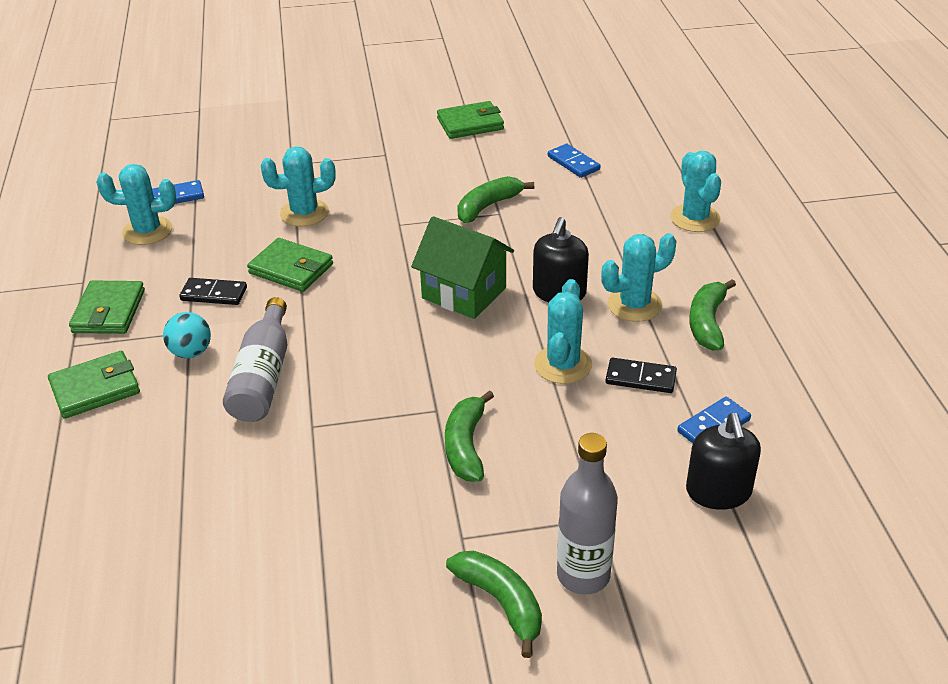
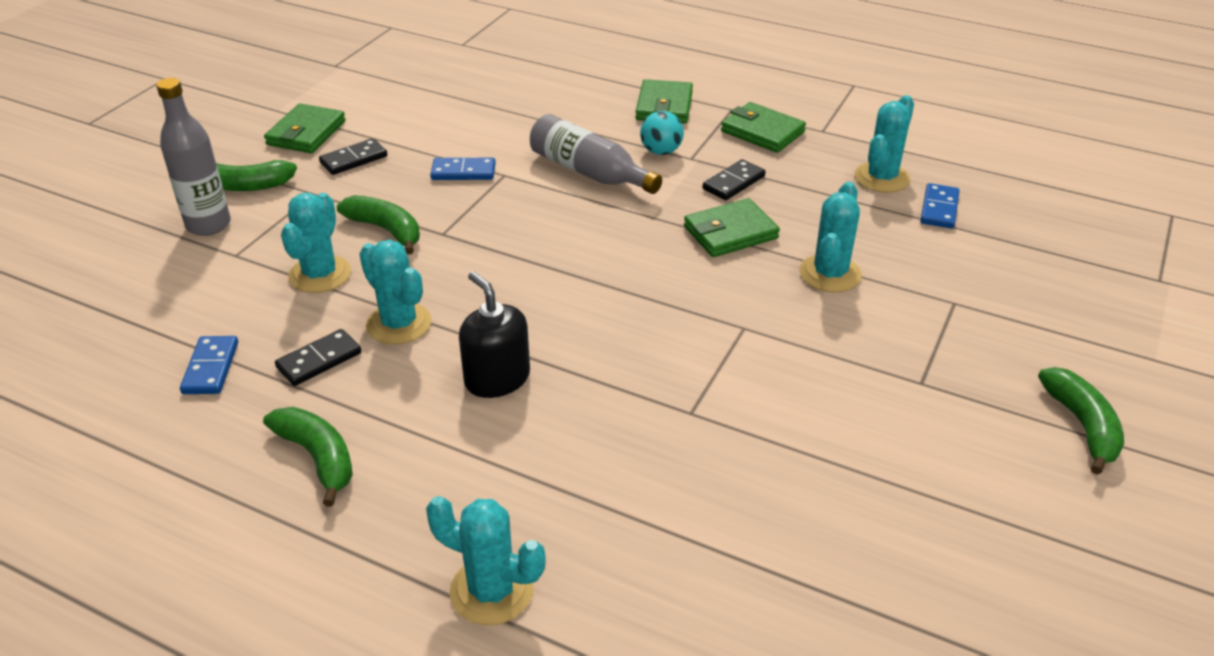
camera: 125 degrees right, 0 degrees up
green house [411,216,514,319] -> none
green wallet [437,101,504,139] -> green wallet moved to [264,103,346,153]
green banana [457,176,534,223] -> green banana moved to [1038,367,1124,475]
blue domino [548,144,600,178] -> blue domino moved to [430,158,496,180]
turquoise cactus [601,233,676,322] -> turquoise cactus moved to [281,193,351,293]
black soap dispenser [686,413,761,510] -> none
none -> black domino [319,138,387,175]

